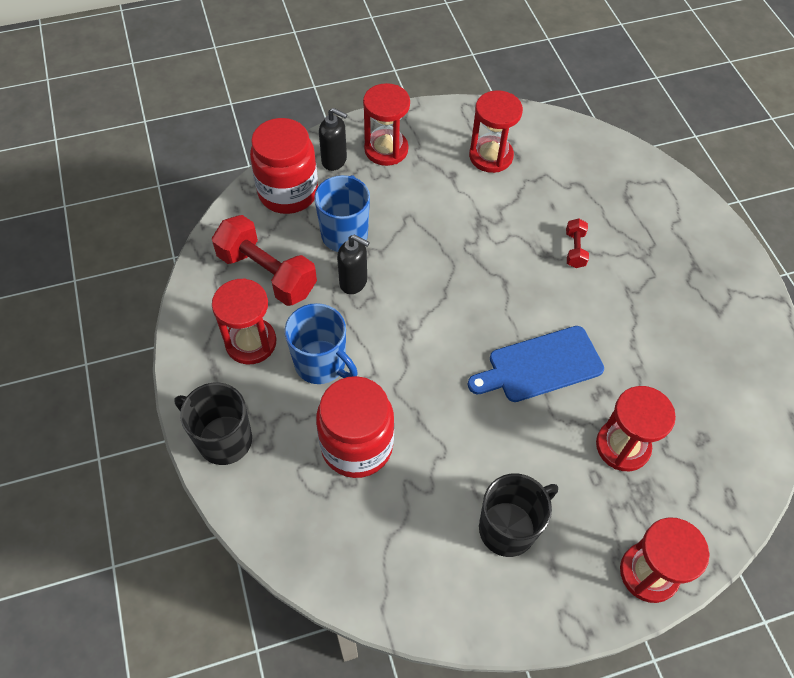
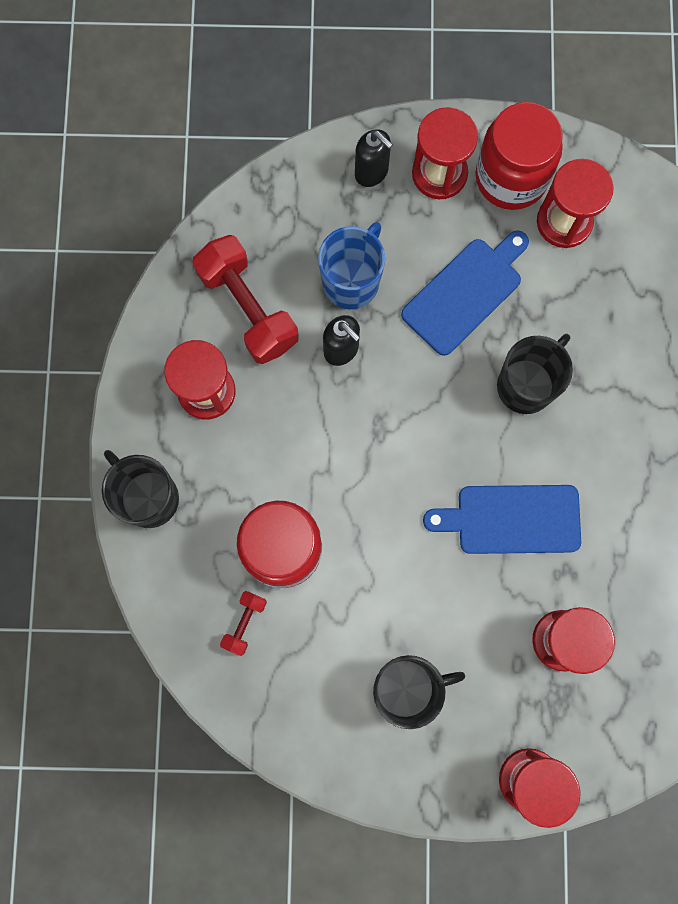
camera: 20 degrees right, 20 degrees up
red jar [250,118,318,214] -> red jar moved to [475,102,563,210]
blue mug [285,303,358,384] -> none
red dumbbell [566,218,589,268] -> red dumbbell moved to [220,591,267,656]
none -> blue cutting board [401,230,529,356]
none -> black mug [497,334,573,414]

